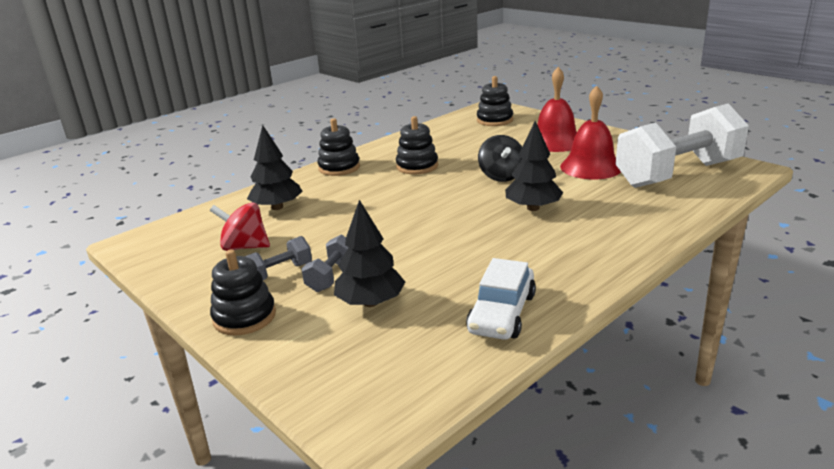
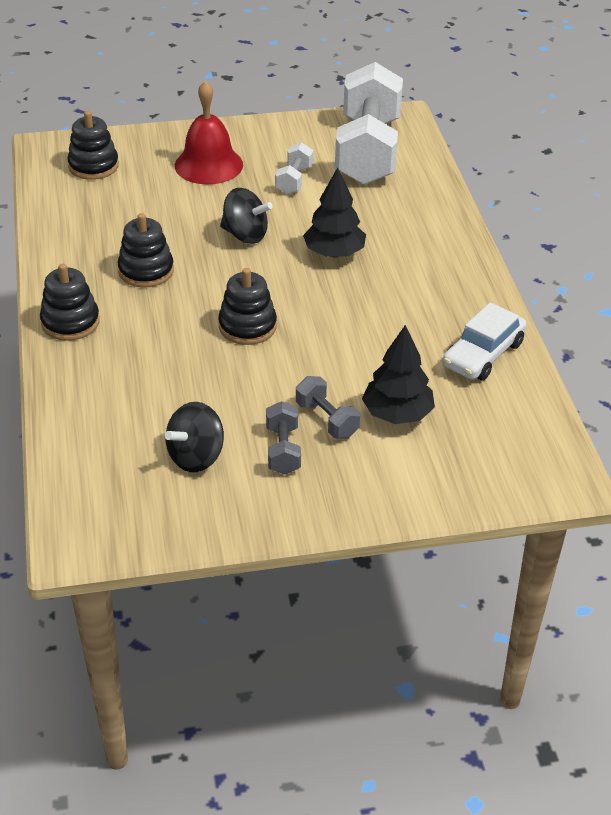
camera: 60 degrees left, 15 degrees up
red spinning top [210,202,270,251] -> black spinning top [165,402,224,472]
black stacking toy [210,249,276,336] -> black stacking toy moved to [218,268,277,345]
black tree [247,125,303,210] -> none
white car [466,258,536,340] -> white car turned 75 degrees clockwise [443,302,527,380]
red bell [560,86,621,179] -> white dumbbell [275,142,314,195]

